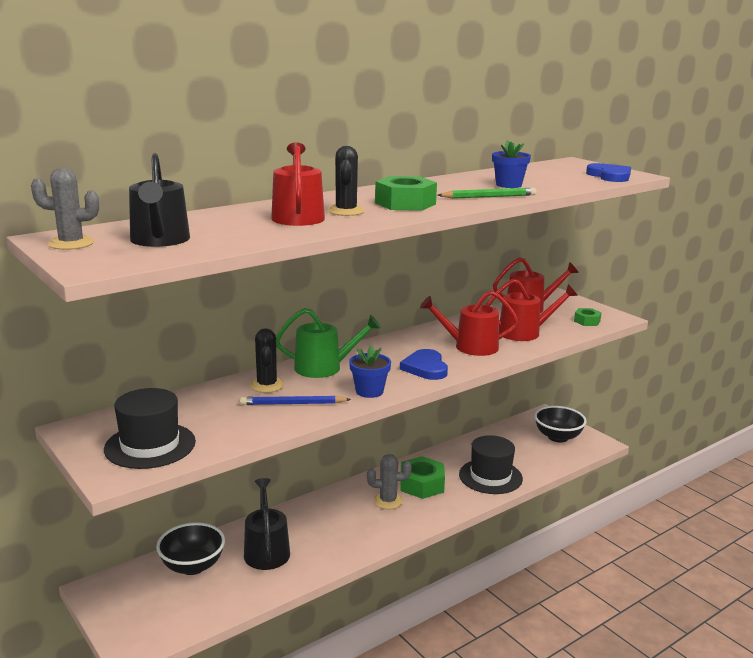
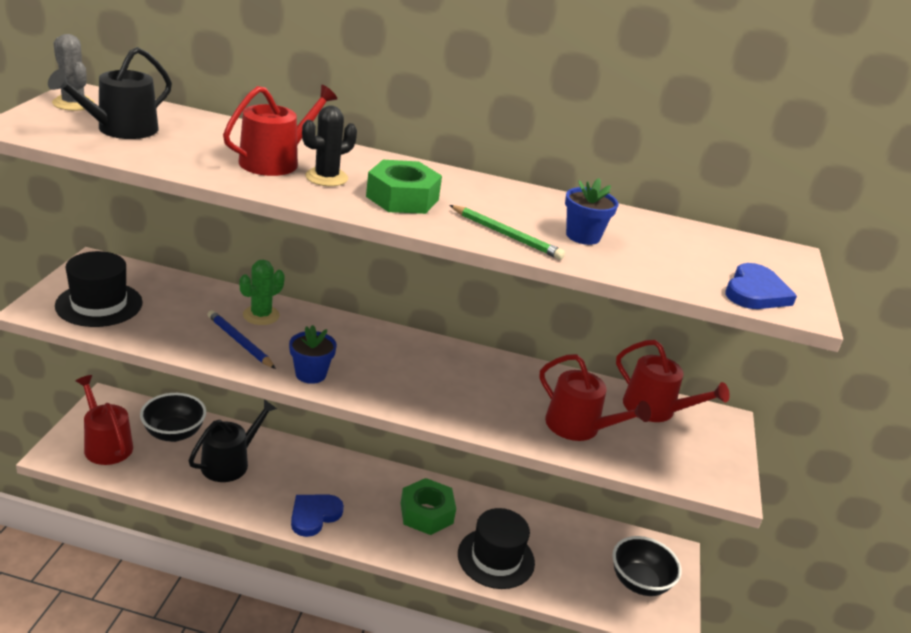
camera: 45 degrees right, 10 degrees up
black cactus [250,328,285,393] -> green cactus [239,260,285,325]
green watering can [276,308,381,378] -> none
grey cactus [367,454,412,509] -> none
blue heart [400,349,448,380] -> blue heart moved to [291,495,344,537]
red watering can [420,291,519,356] -> red watering can moved to [76,375,133,465]
green nut [574,308,602,326] -> none

